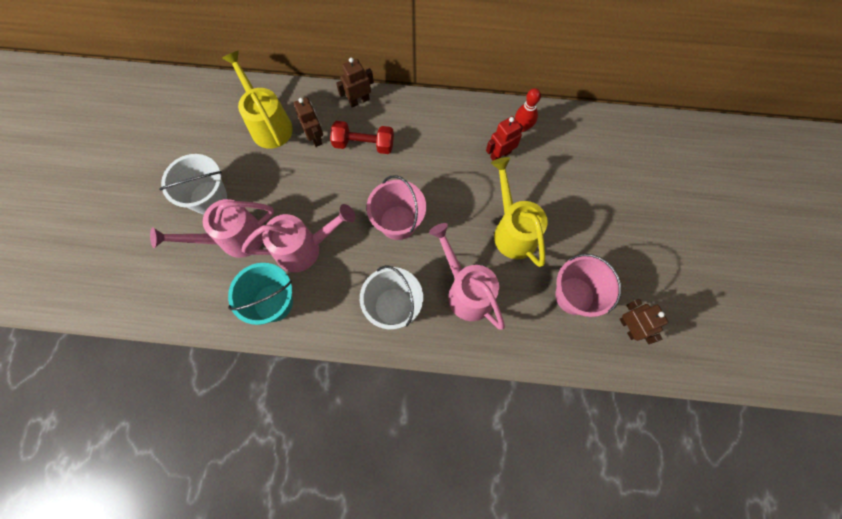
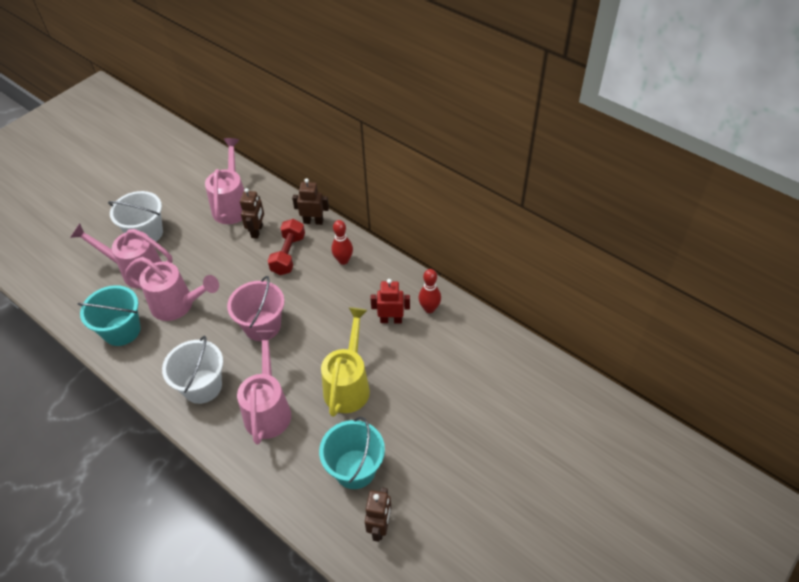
camera: 35 degrees right, 20 degrees down
yellow watering can [222,51,293,149] -> pink watering can [205,138,244,224]
red dumbbell [330,121,394,154] -> red dumbbell turned 60 degrees clockwise [268,219,305,275]
pink bucket [555,254,621,317] -> turquoise bucket [319,417,385,489]
none -> red bowling pin [331,220,353,265]

